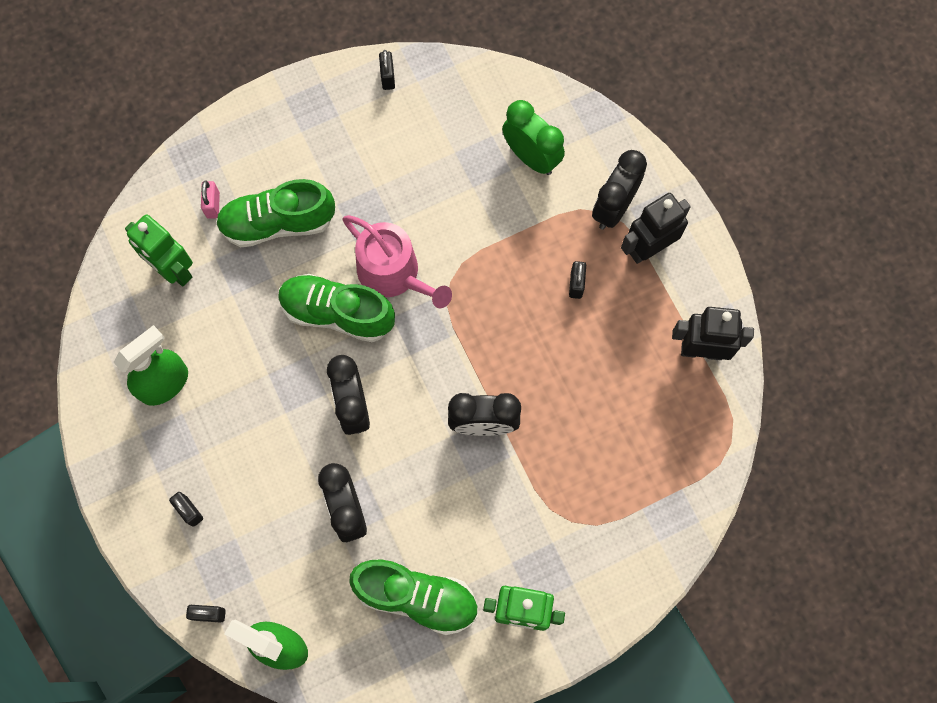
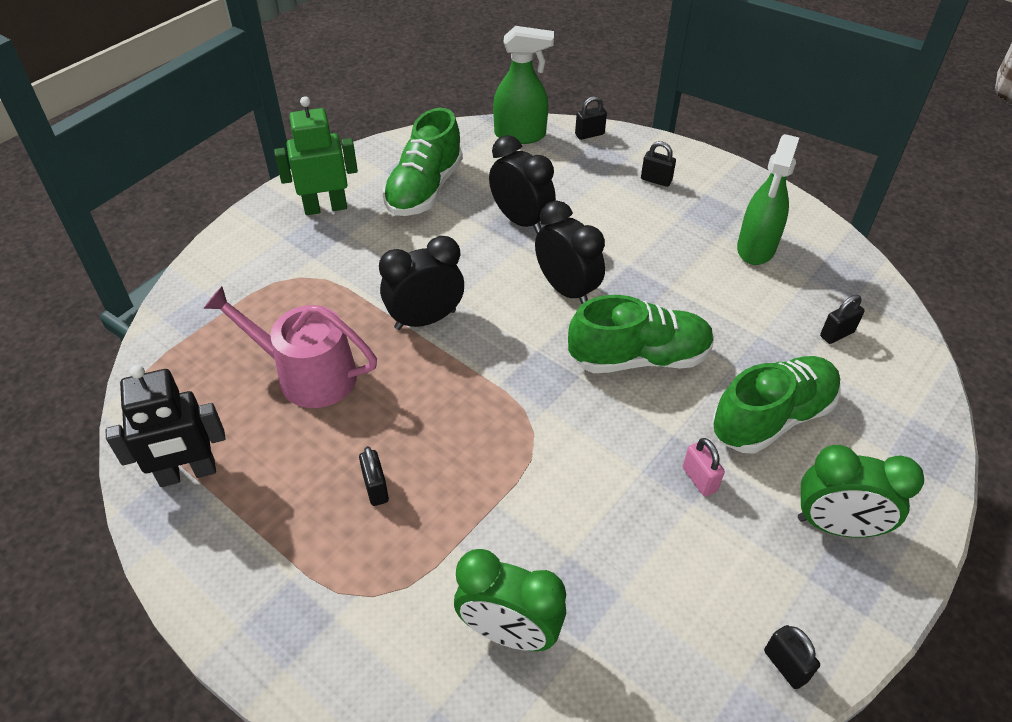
camera: 155 degrees right, 25 degrees down
green robot [125,214,193,286] -> black padlock [820,295,864,344]
pink padlock [201,181,220,219] -> pink padlock moved to [683,438,725,497]
pink watering can [342,215,452,308] -> pink watering can moved to [203,286,377,408]
green shoe [349,559,478,635] -> green shoe turned 60 degrees counterclockwise [383,108,463,216]
black clock [592,150,647,230] -> none
black robot [621,193,691,264] -> none
none -> green clock [798,445,924,538]

